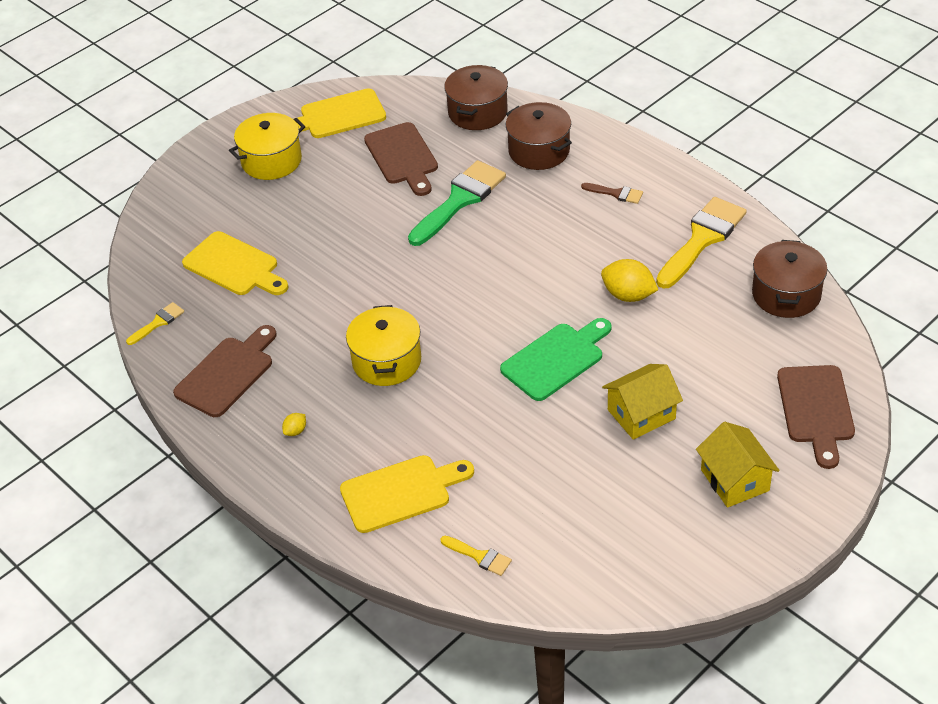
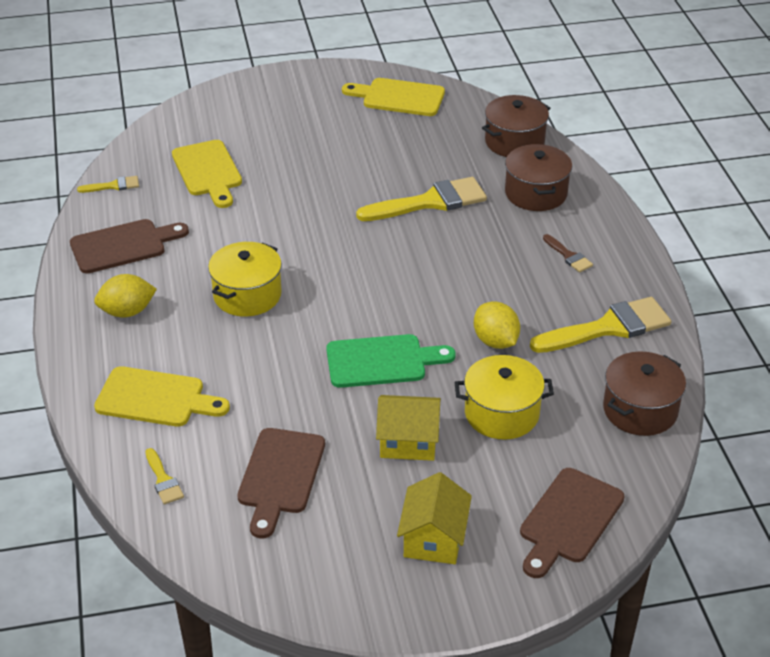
camera: 30 degrees right, 5 degrees down
yellow pot [229,113,305,180] -> yellow pot moved to [455,355,554,440]
yellow lemon [282,413,306,436] -> yellow lemon [94,274,157,317], size x2.07
brown cutting board [364,122,438,196] -> brown cutting board moved to [237,428,325,538]
green brush [408,160,506,246] -> yellow brush [356,177,487,221]

